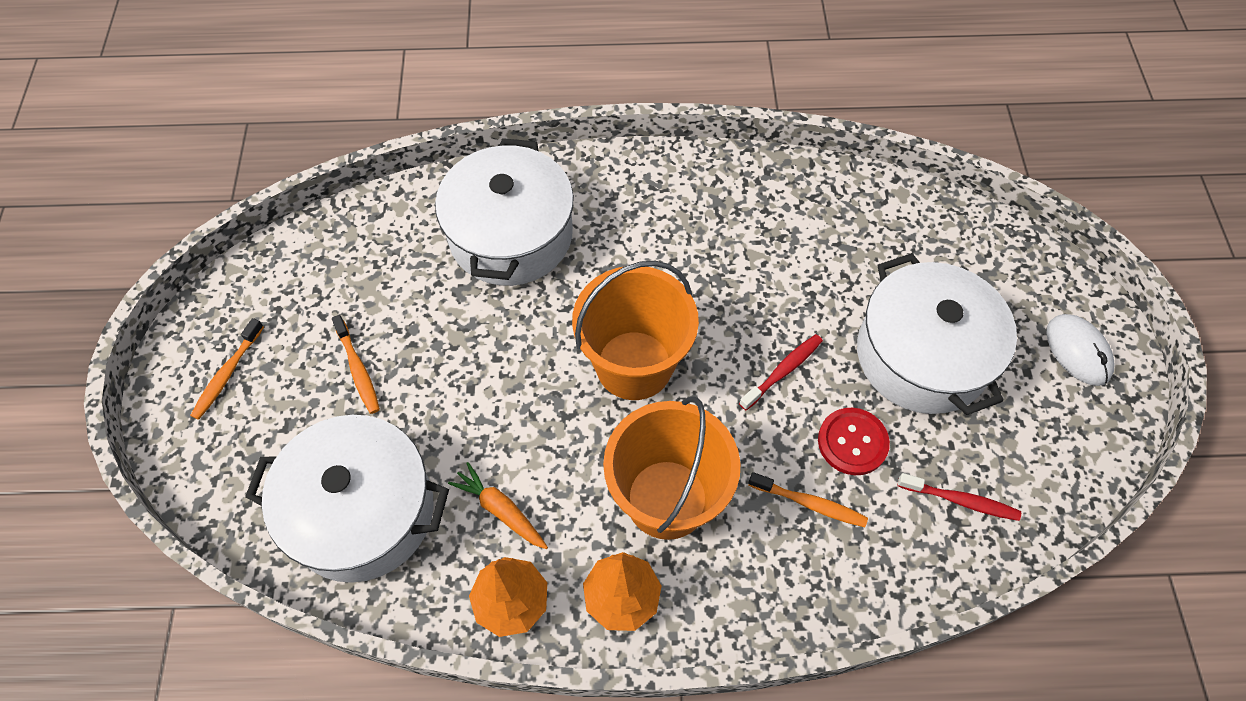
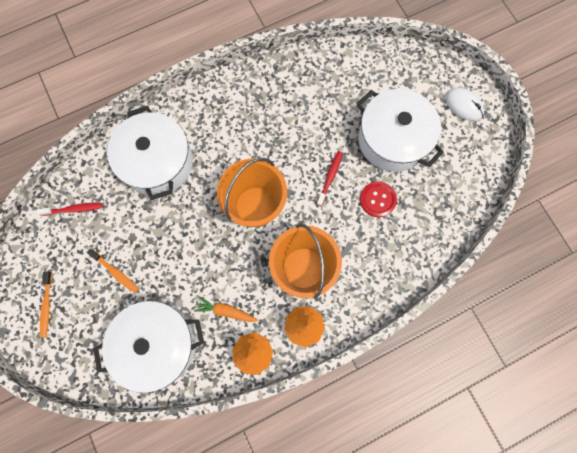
camera: 25 degrees left, 15 degrees up
orange toothbrush [748,472,868,527] -> none
red toothbrush [897,473,1021,521] -> red toothbrush moved to [37,203,103,216]

